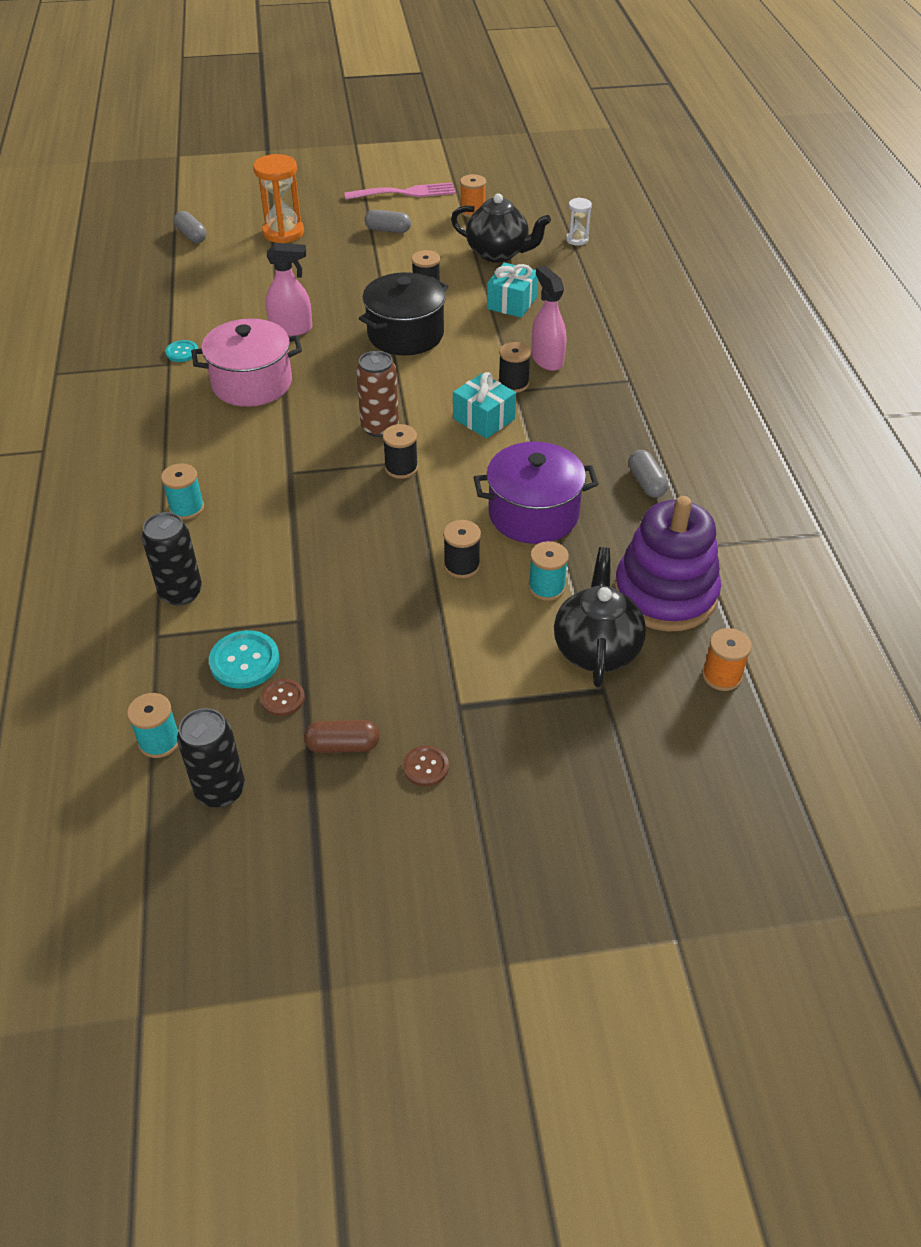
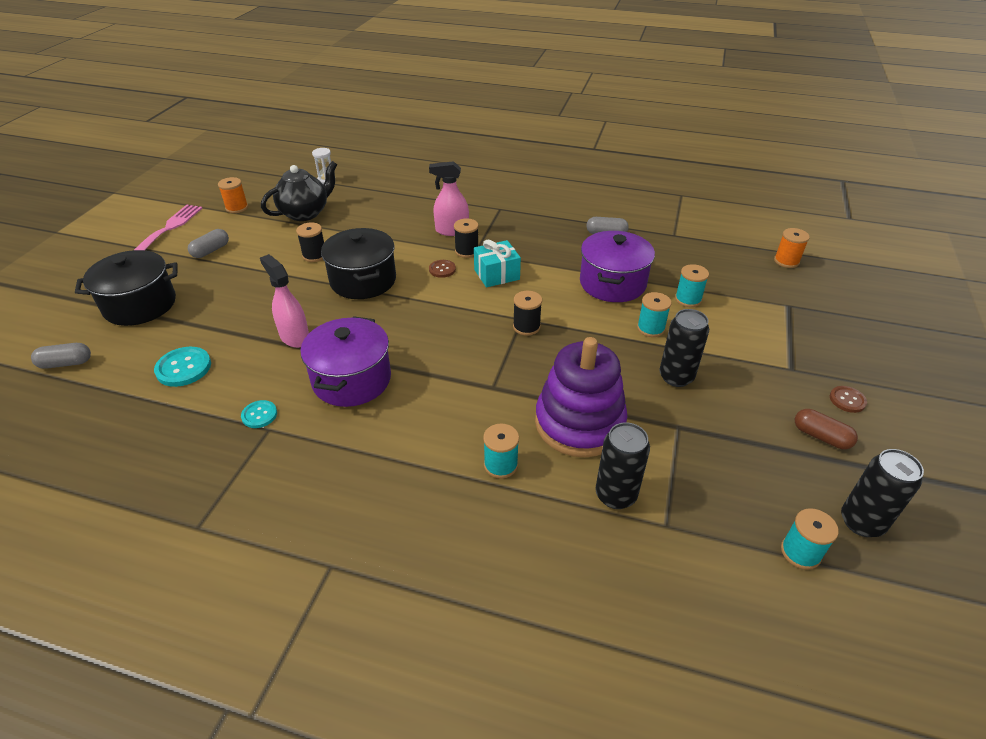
camera: 65 degrees left, 5 degrees down
pink pot [191,319,302,407] -> purple pot [300,316,391,407]
turquoise button [209,630,280,689] -> turquoise button moved to [154,347,211,387]
orange hourglass [253,154,304,243] -> black pot [75,250,178,326]
brown button [261,679,305,716] -> brown button moved to [429,260,456,278]
pink spray bottle [266,243,312,336] -> pink spray bottle turned 60 degrees counterclockwise [260,254,309,348]
brown capsule [304,720,380,753] -> brown capsule turned 75 degrees counterclockwise [795,409,858,449]
brown can [356,351,399,437] -> none
black spool [443,520,481,578] -> turquoise spool [637,292,672,337]
turquoise gift [487,262,538,318] -> none
black teapot [554,547,646,687] -> none
purple stacking toy [614,496,721,632] -> purple stacking toy moved to [535,337,628,457]
none -> black can [659,309,709,387]

